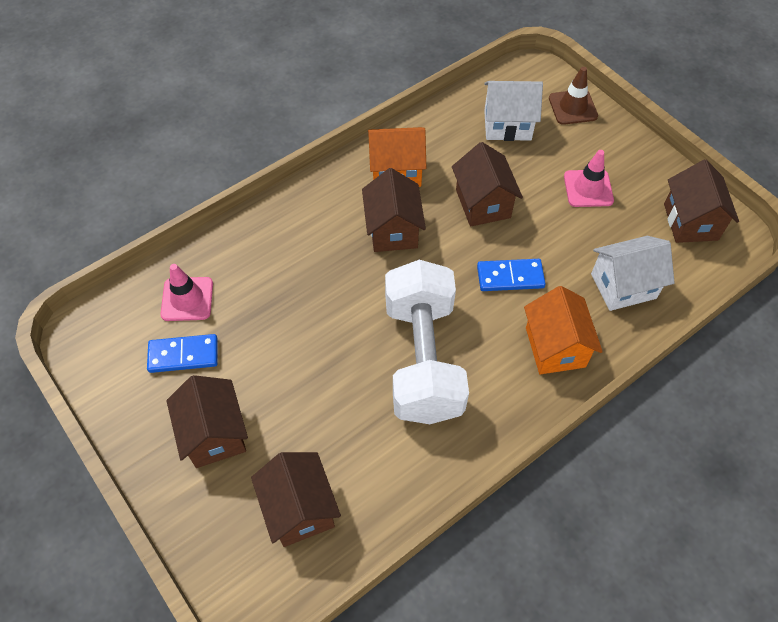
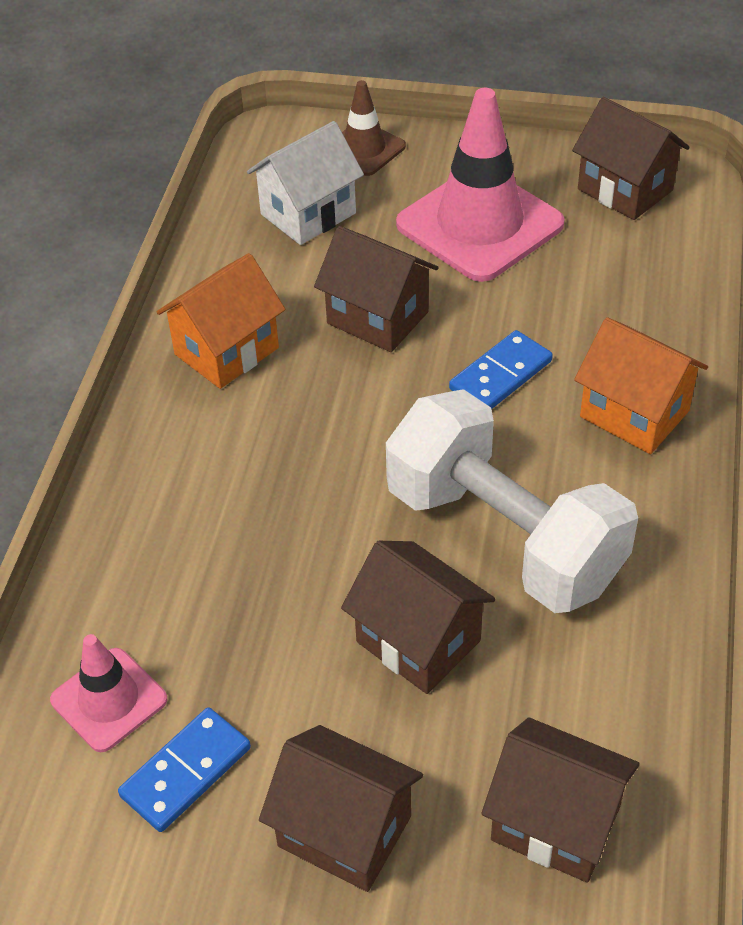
camera: 40 degrees left, 10 degrees down
brown house [362,168,426,252] -> brown house moved to [341,541,495,694]
pink traffic cone [564,150,614,207] -> pink traffic cone [396,88,565,282], size x1.88
white house [591,236,675,311] -> none

